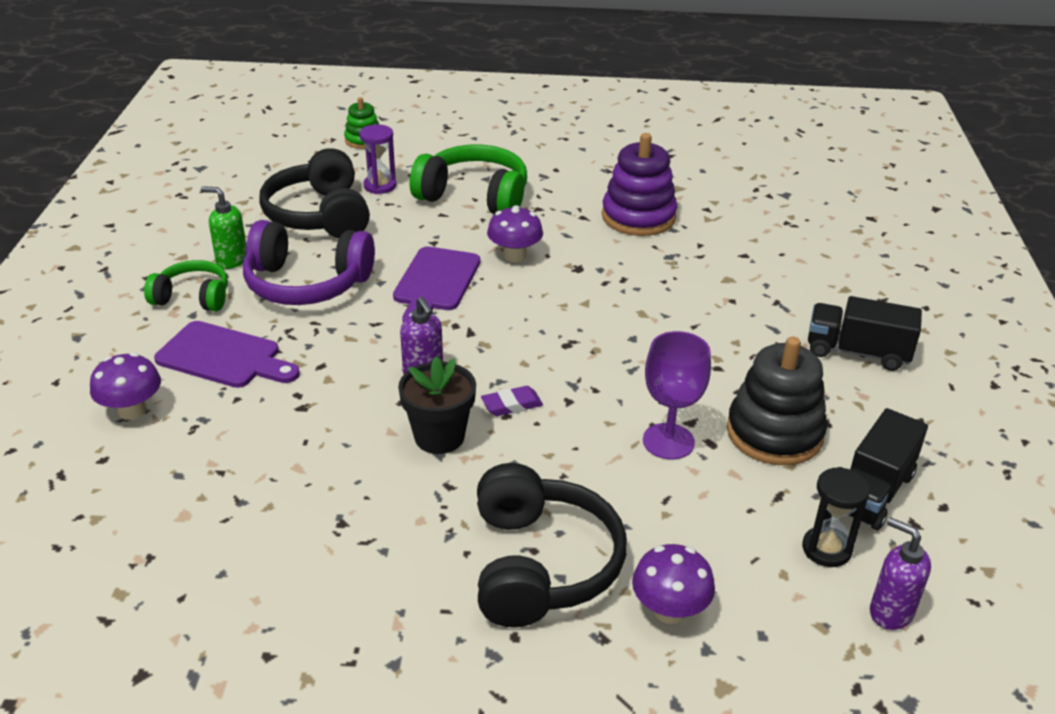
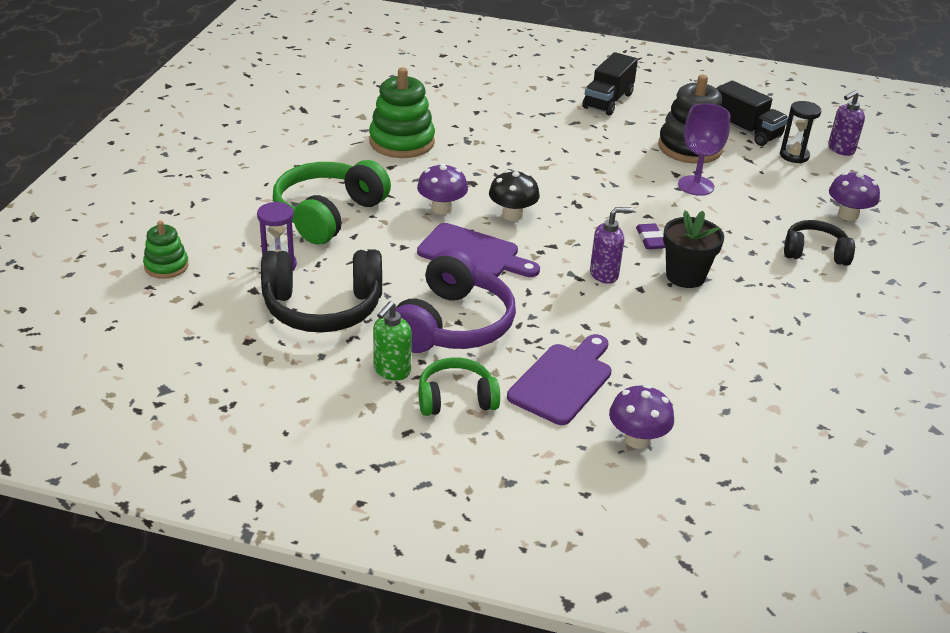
camera: 80 degrees left, 0 degrees up
green headphones [144,260,228,311] -> green headphones turned 60 degrees clockwise [419,357,500,416]
black headphones [477,463,627,627] -> black headphones [784,220,855,266], size x0.60
purple stacking toy [602,133,678,236] -> green stacking toy [369,67,435,158]
none -> black mushroom [489,170,540,221]

